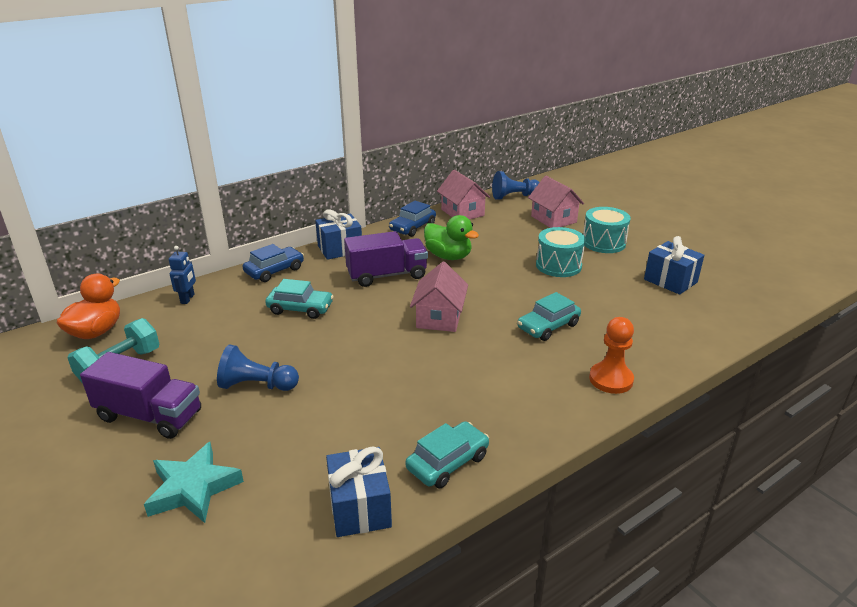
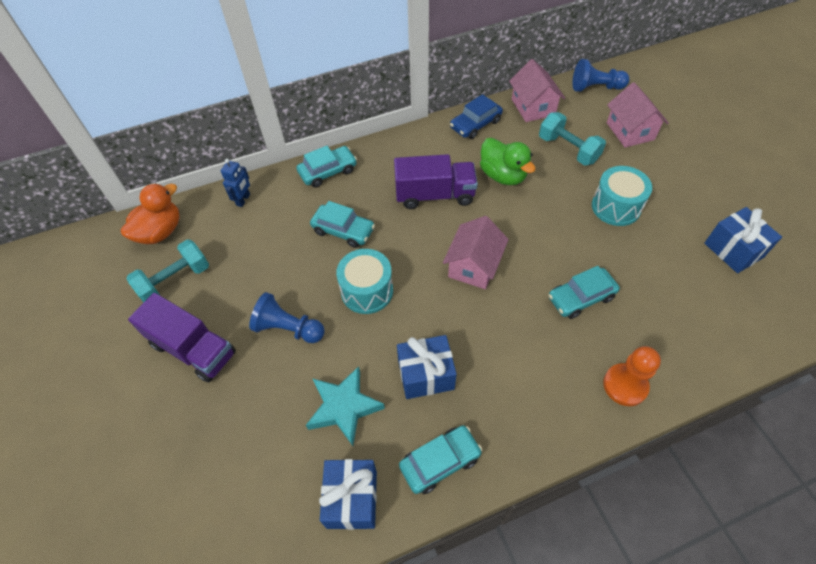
camera: 15 degrees right, 25 degrees up
turquoise star [144,442,244,523] -> turquoise star moved to [306,366,385,446]
blue car [243,244,304,282] -> turquoise car [296,146,357,188]
blue gift [315,209,362,260] -> blue gift moved to [397,335,457,399]
turquoise drum [583,207,631,253] -> turquoise drum moved to [336,249,393,314]
none -> turquoise dumbbell [539,112,606,166]

